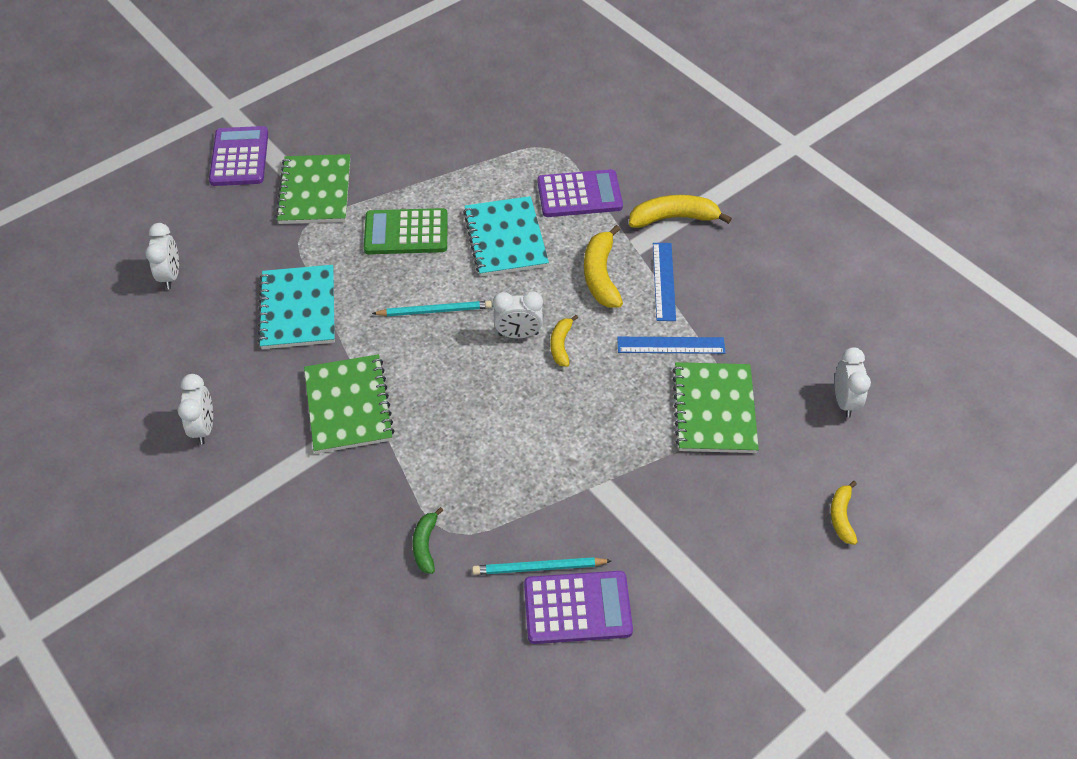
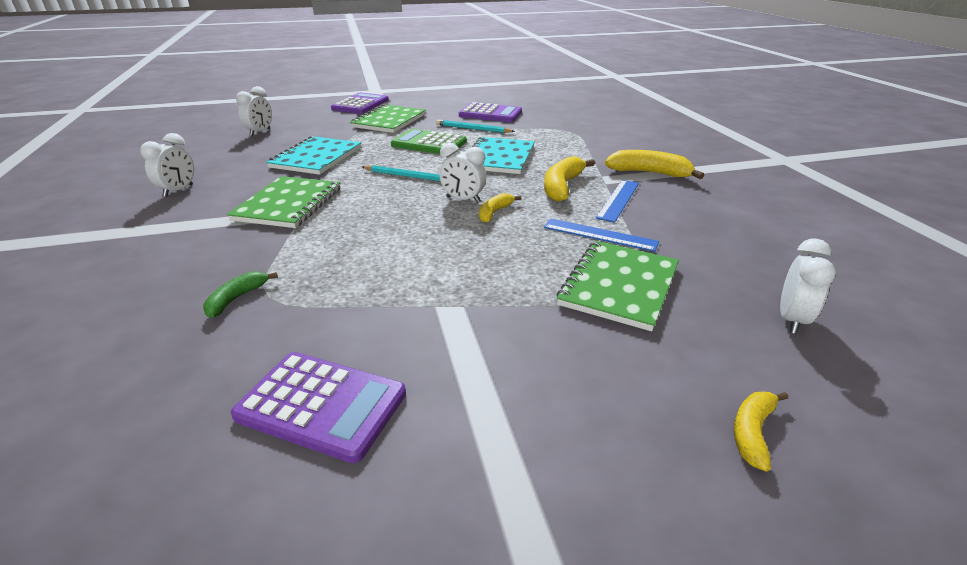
camera: 25 degrees right, 20 degrees down
turquoise pencil [472,557,612,575] -> turquoise pencil moved to [436,120,515,133]
purple calculator [538,169,623,217] -> purple calculator moved to [459,102,522,122]

